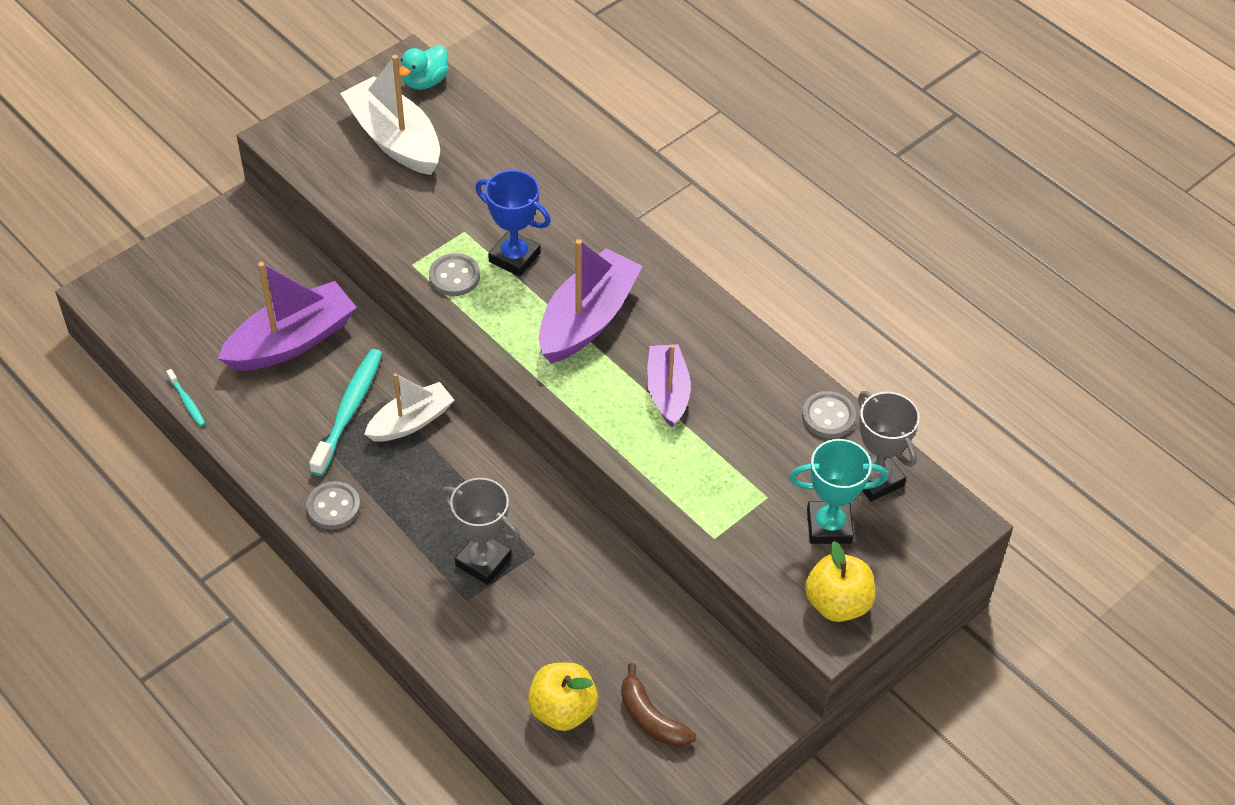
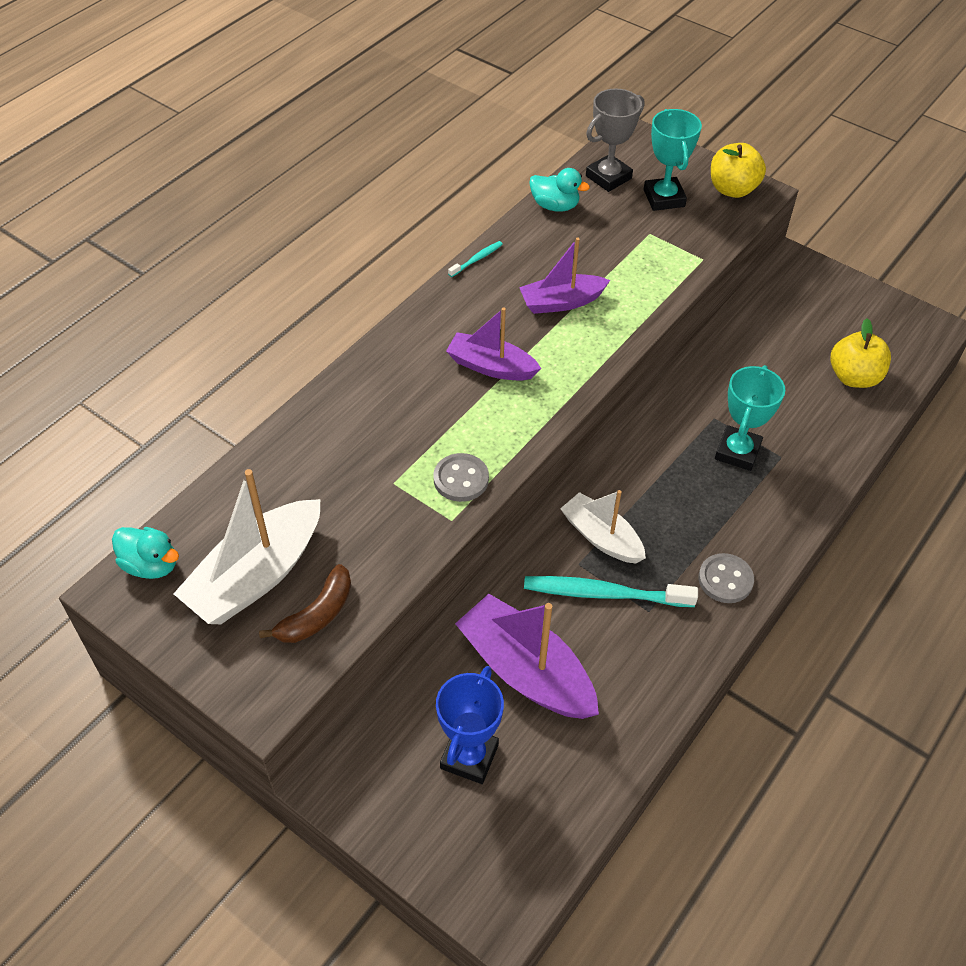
camera: 100 degrees left, 0 degrees up
turquoise toothbrush [166,369,205,427] -> turquoise toothbrush moved to [448,241,503,277]
grey trophy [441,478,520,585] -> turquoise trophy [715,365,785,471]
blue trophy [475,170,551,277] -> blue trophy moved to [436,666,504,784]
purple boat [539,239,643,363] -> purple boat [446,307,541,380], size x0.64
brown banana [621,663,696,748] -> brown banana moved to [259,564,351,643]
grey button [802,391,856,438] -> turquoise duck [529,168,590,212]

